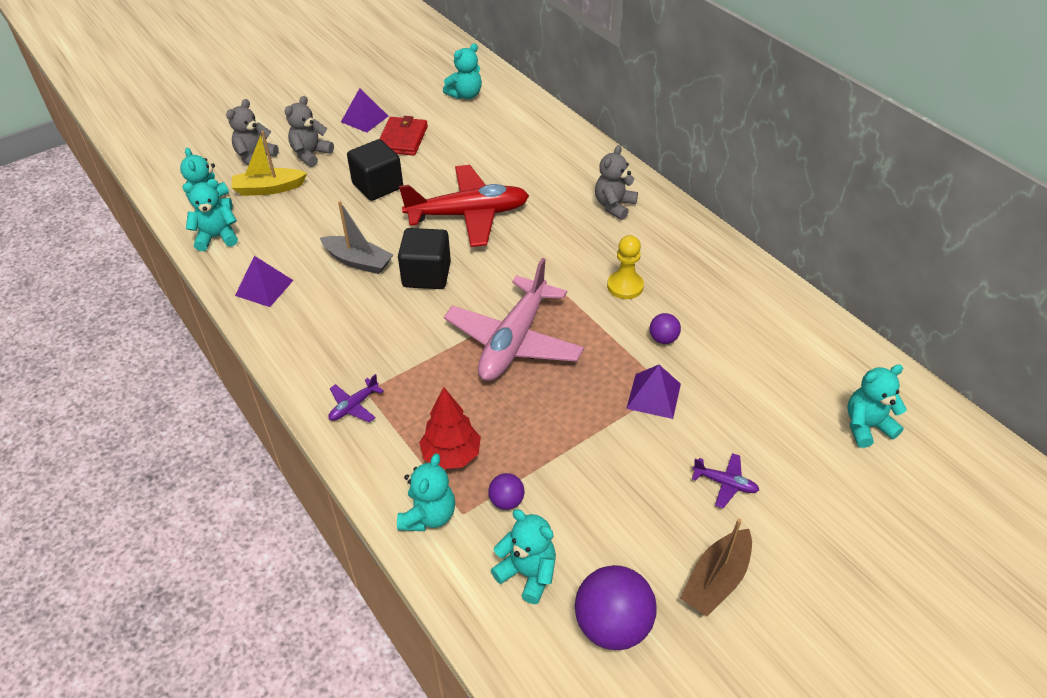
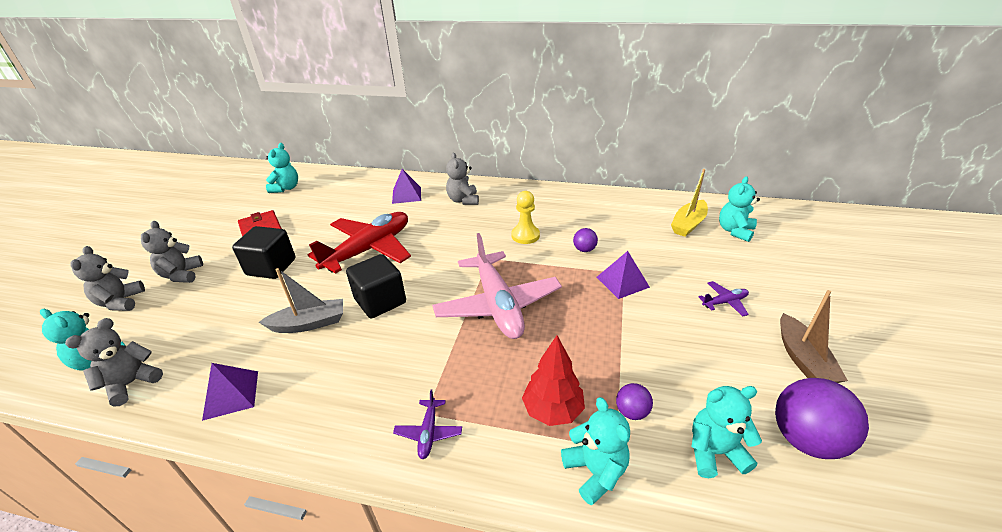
camera: 40 degrees left, 10 degrees down
turquoise teddy bear [183,179,238,251] -> grey teddy bear [65,318,163,407]
yellow boat [231,131,307,196] -> yellow boat moved to [671,169,708,237]
purple pyramid [341,88,388,132] -> purple pyramid moved to [392,169,421,204]

